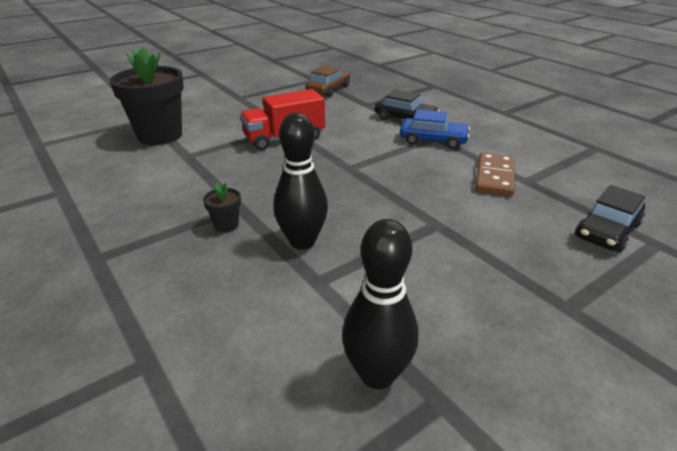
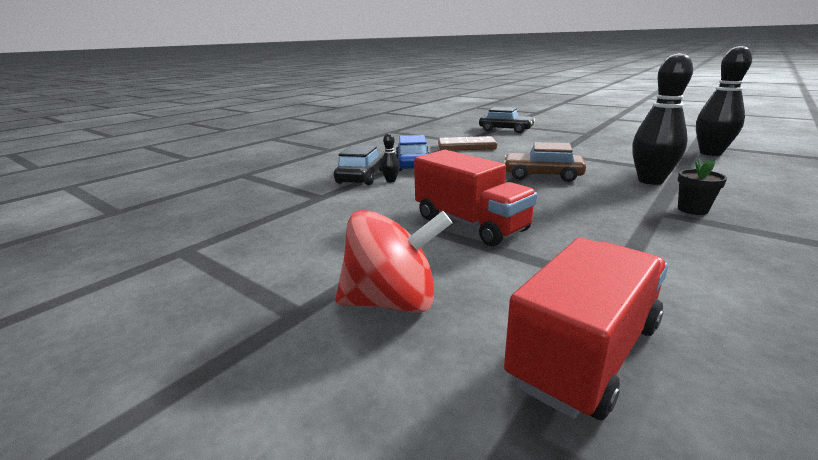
camera: 105 degrees left, 10 degrees down
black flower pot [110,47,184,145] -> red truck [504,237,668,420]
brown car [306,65,350,97] -> brown car moved to [503,142,586,182]
none -> red spinning top [335,210,452,313]
none -> black bowling pin [381,133,400,182]

